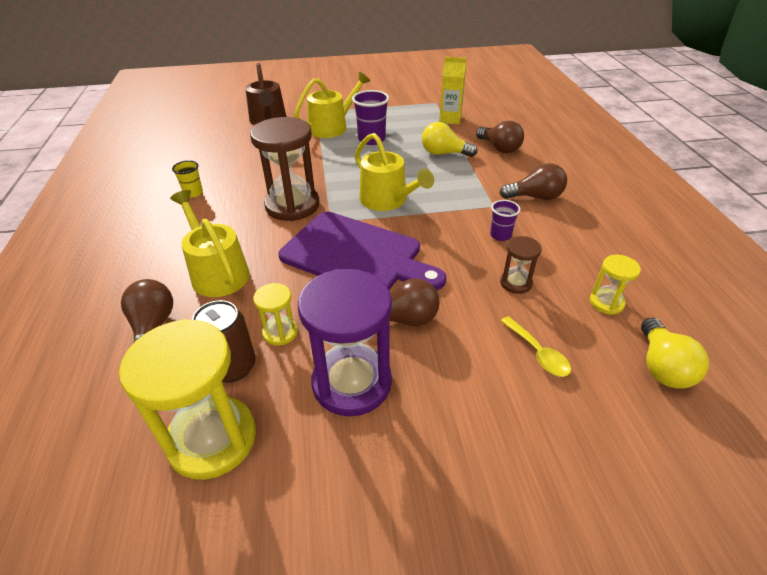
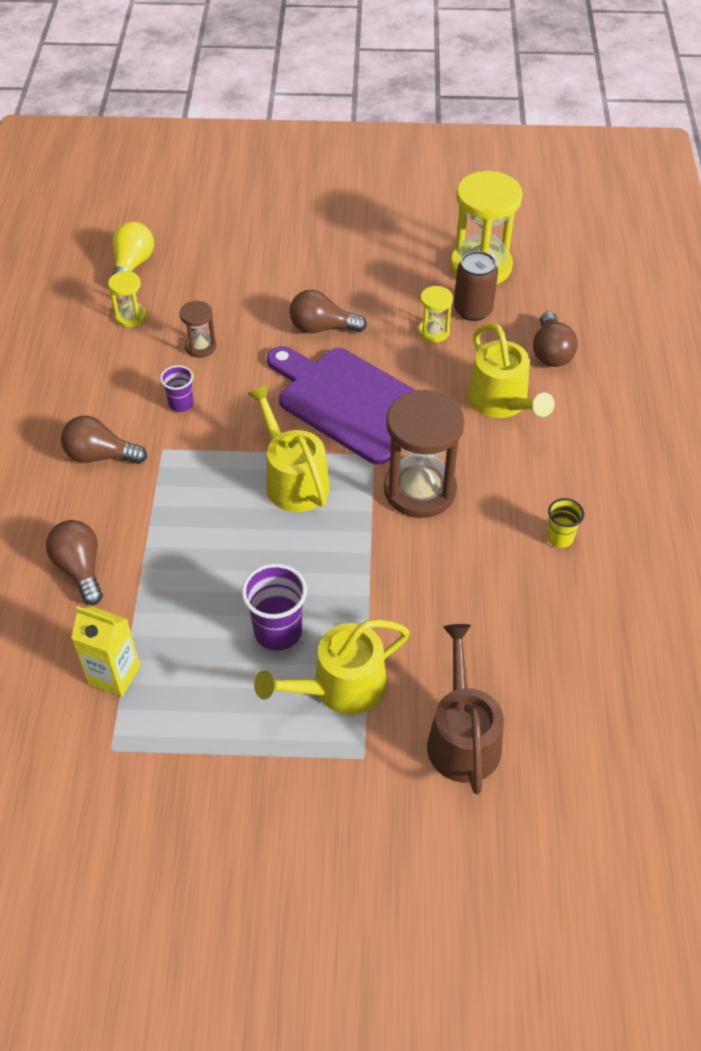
camera: 170 degrees left, 10 degrees up
purple hourglass [298,269,392,416] -> none
yellow light bulb [422,122,478,157] -> none
yellow spoon [501,316,571,377] -> none

